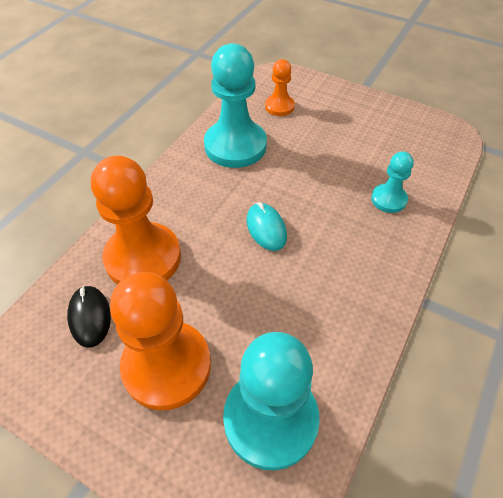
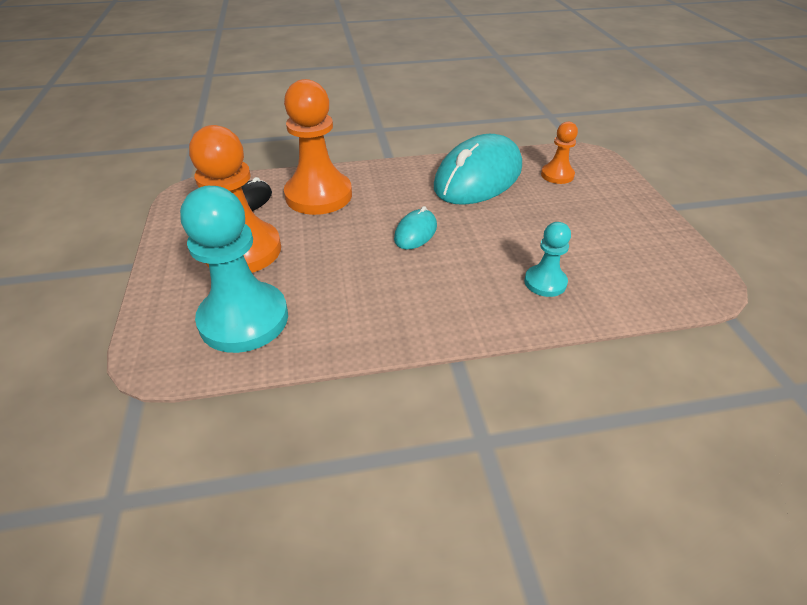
camera: 50 degrees right, 10 degrees down
turquoise pawn [204,43,267,168] -> turquoise mouse [434,134,522,205]

